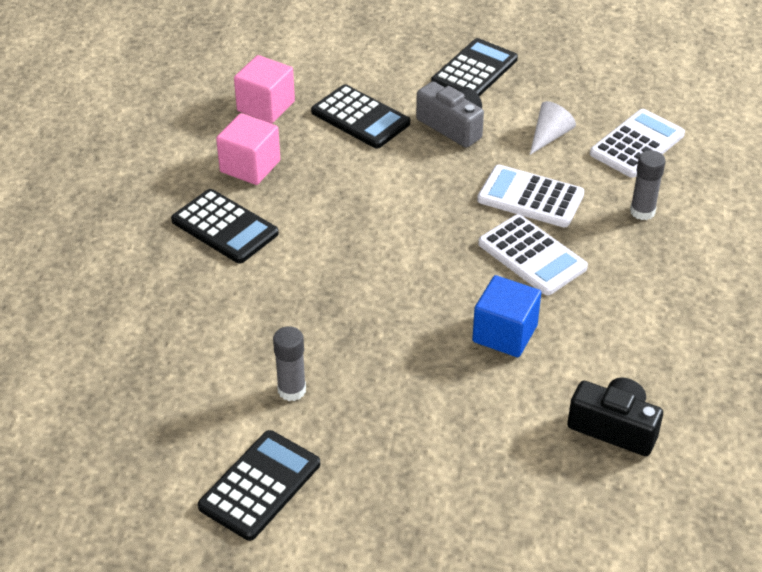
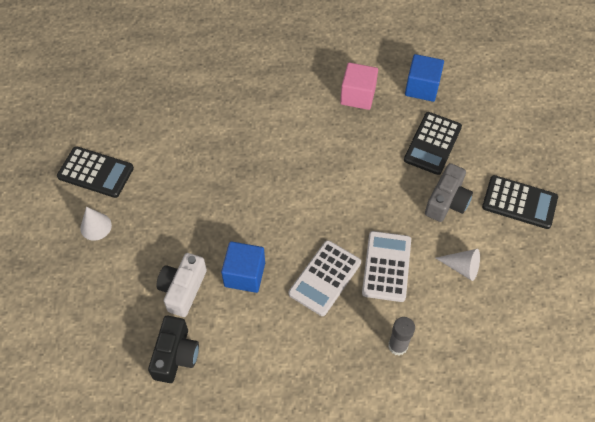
camera: 75 degrees right, 15 degrees up
black calculator [171,189,279,263] -> none
pink cube [234,55,295,123] -> blue cube [405,54,444,102]
grey glue stick [273,326,306,401] -> none
white calculator [590,109,685,178] -> none
none -> white cone [80,207,112,241]
none -> white camera [156,253,207,317]

